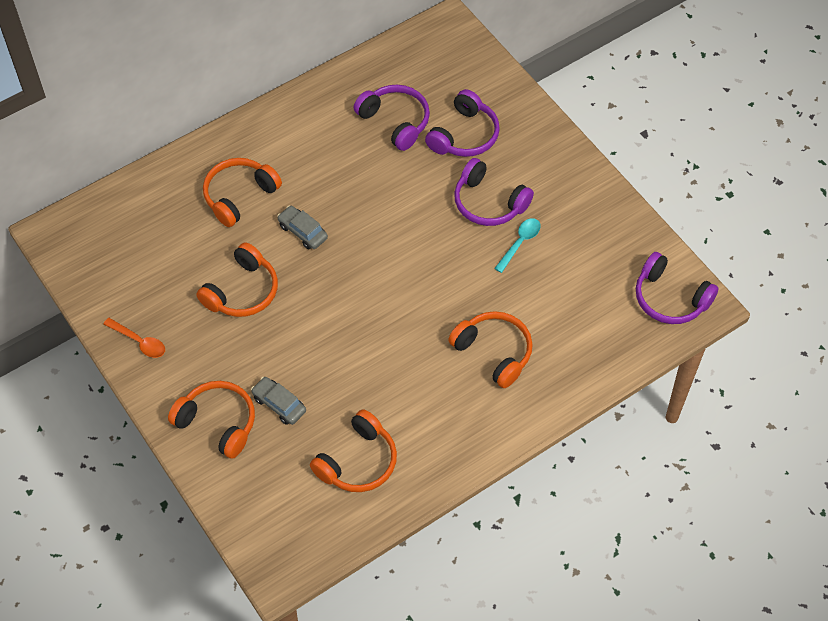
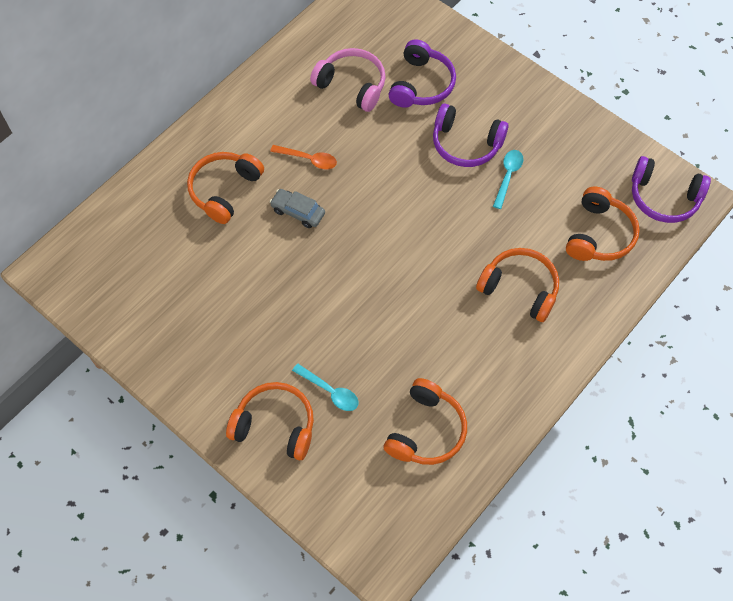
camera: 15 degrees left, 5 degrees up
orange spoon [103,318,165,358] -> orange spoon moved to [270,145,337,169]
orange headphones [196,242,278,317] -> orange headphones moved to [566,186,640,261]
grey car [251,377,306,425] -> turquoise spoon [292,364,358,411]
purple headphones [354,85,430,151] -> pink headphones [310,48,386,112]

